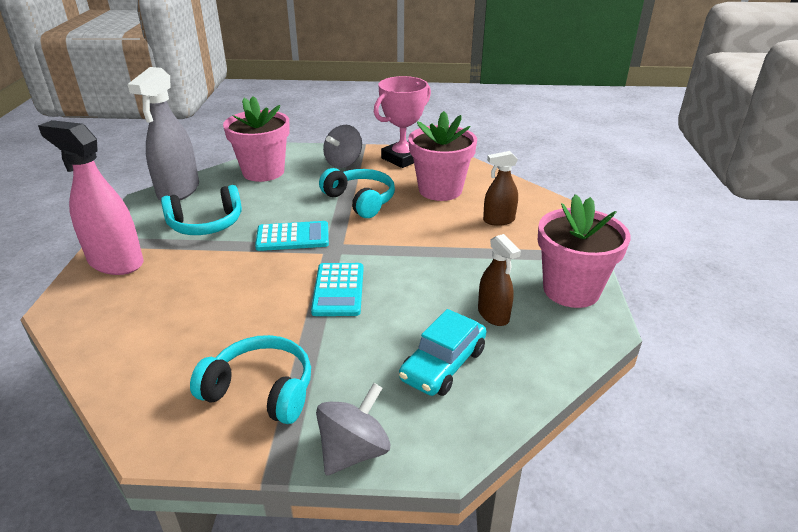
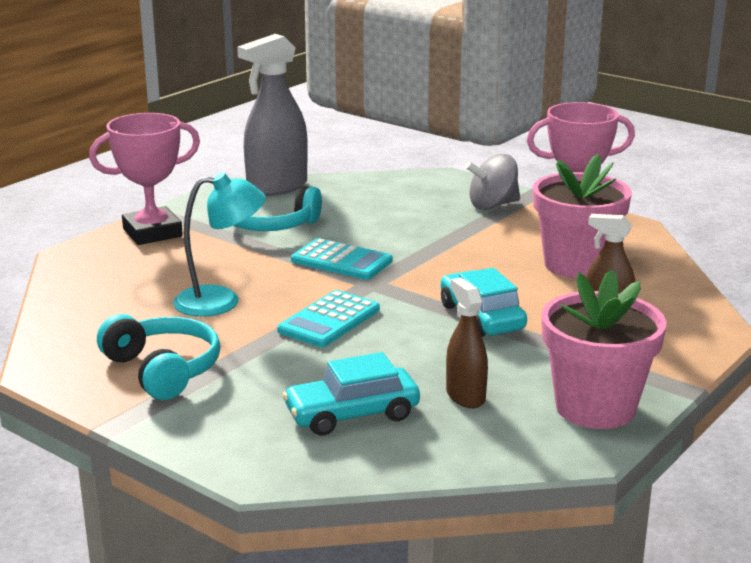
camera: 35 degrees right, 10 degrees down
pink spray bottle [38,120,144,275] -> pink trophy [89,113,200,245]
pink flower pot [223,96,290,182] -> none
grey spinning top [316,383,390,476] -> none
turquoise headphones [319,168,395,218] -> none
brown spray bottle [478,234,521,326] -> brown spray bottle turned 150 degrees clockwise [446,278,488,408]
none -> turquoise lamp [173,172,266,317]
none -> turquoise car [441,268,527,337]

